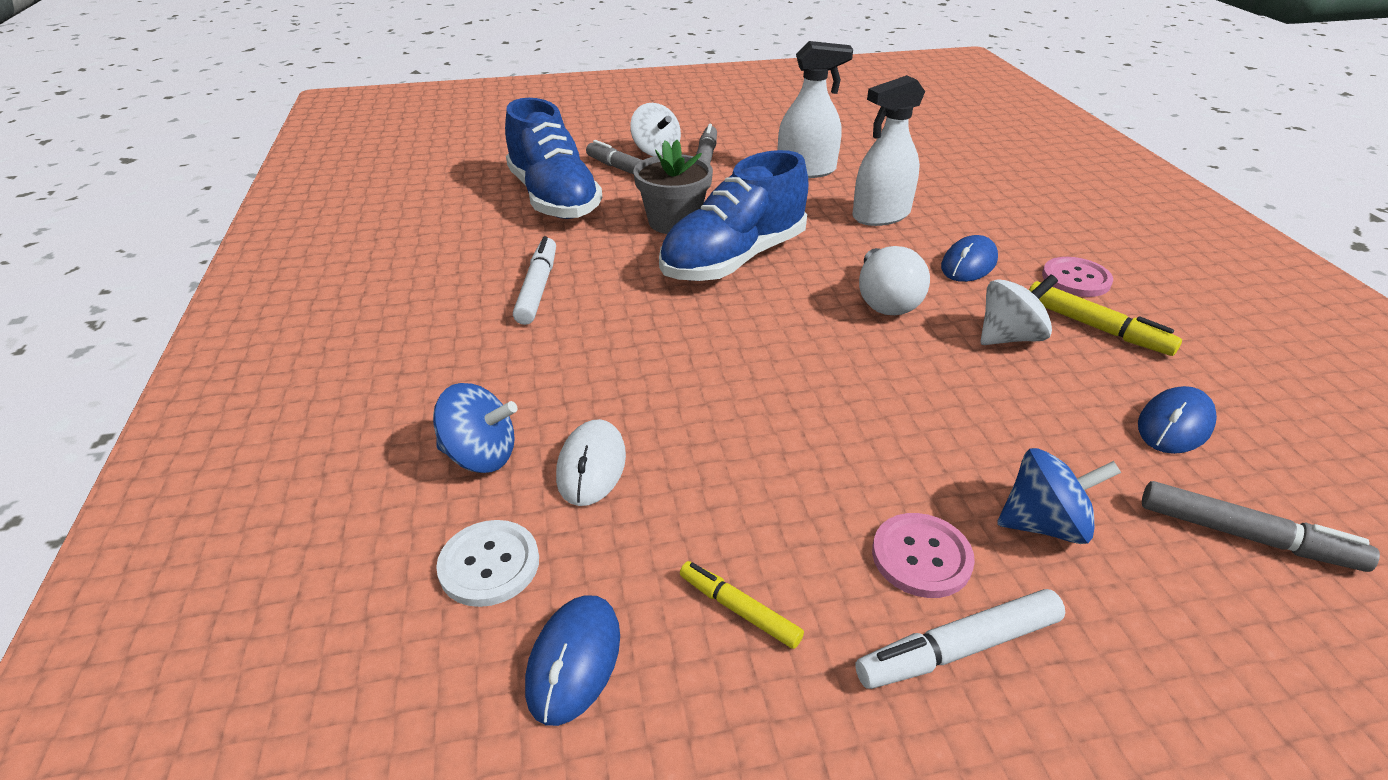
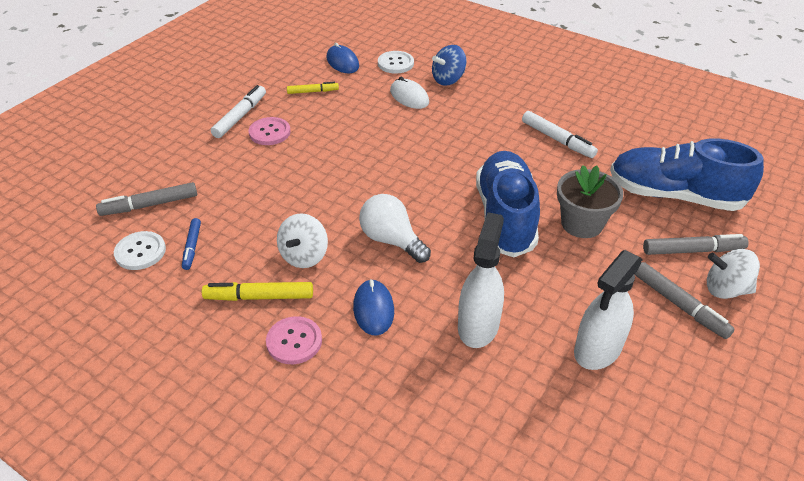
camera: 135 degrees right, 5 degrees up
blue spinning top [997,448,1121,544] -> none
blue mouse [1138,386,1217,454] -> blue marker [182,218,201,270]
none -> white button [114,231,166,270]

